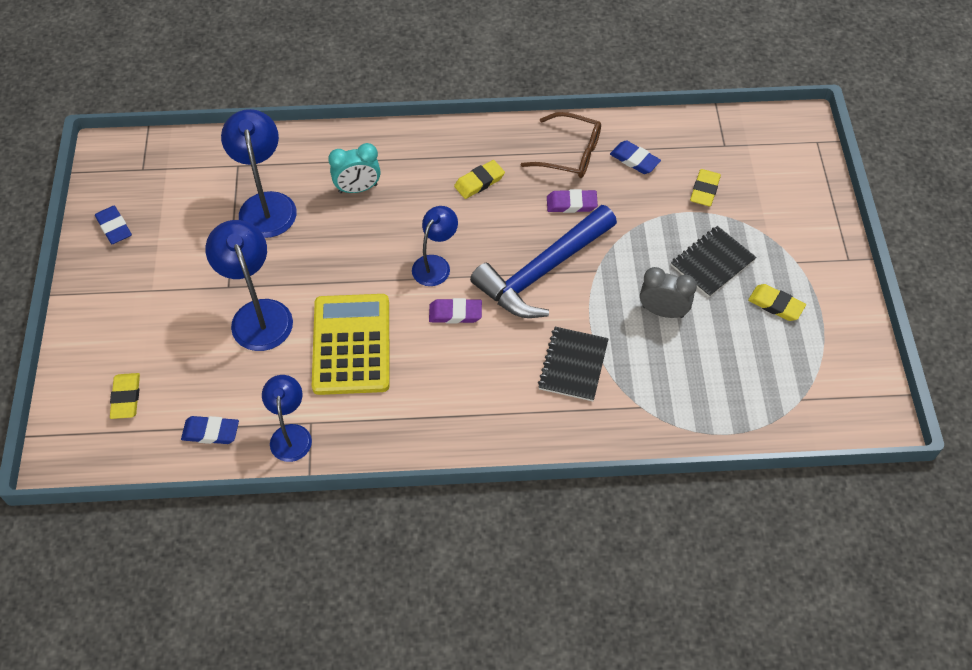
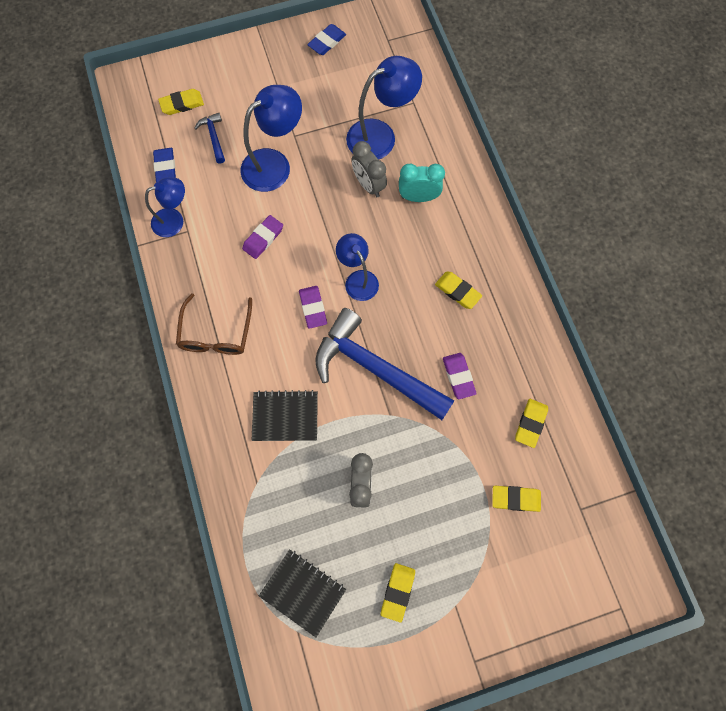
camera: 75 degrees right, 15 degrees up
yellow calculator [312,294,390,395] -> purple eraser [242,215,283,259]
turquoise clock [328,143,381,193] -> turquoise clock turned 120 degrees clockwise [399,163,445,202]
blue lamp [412,206,458,286] -> blue lamp turned 135 degrees counterclockwise [336,233,379,301]
brown glasses [520,112,601,178] -> brown glasses moved to [176,293,252,355]
blue eraser [610,140,661,174] -> yellow eraser [515,399,548,448]
black notebook [671,226,757,297] -> black notebook moved to [259,549,346,637]
none -> blue hammer [194,113,225,164]
none -> grey clock [351,141,387,197]

